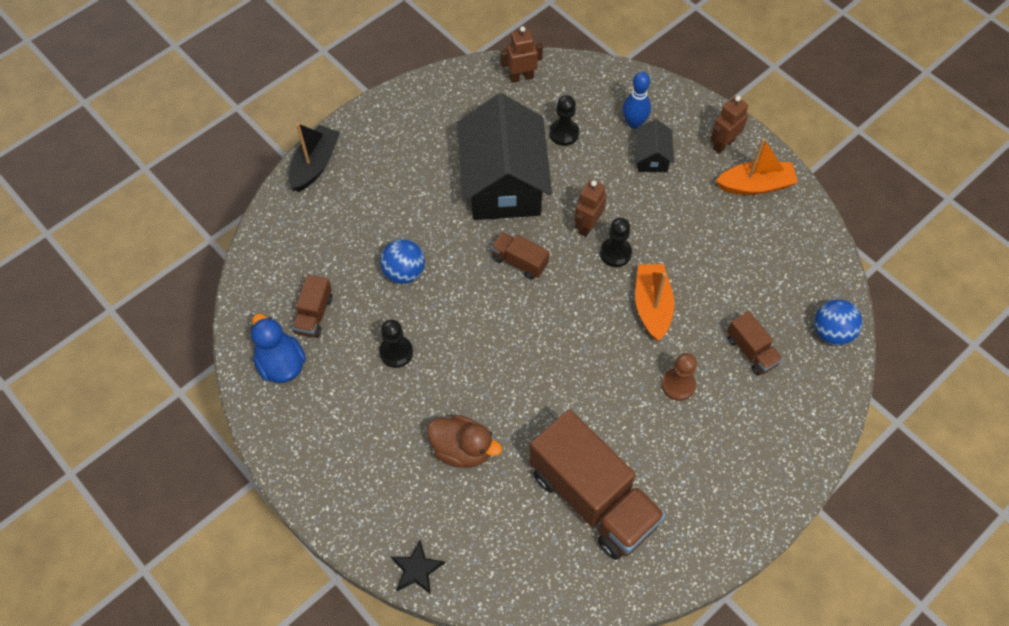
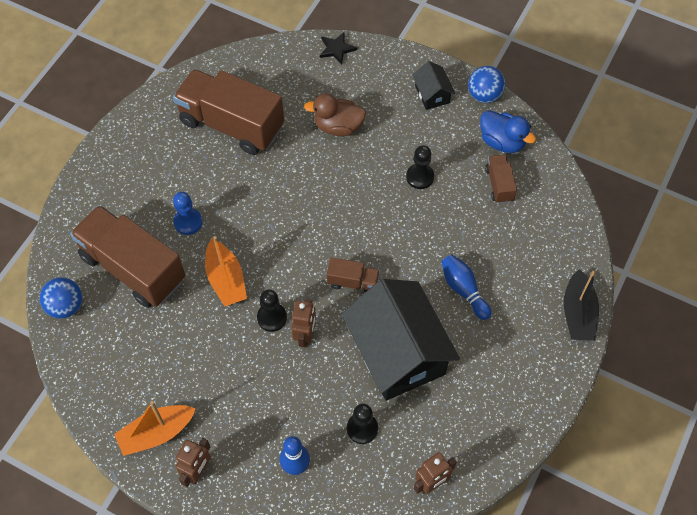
camera: 160 degrees right, 0 degrees up
blue ball [380,239,425,284] -> blue ball moved to [468,66,505,103]
black house [635,119,674,172] -> black house moved to [412,61,455,110]
brown pawn [661,353,697,401] -> blue pawn [173,192,203,235]
brown truck [727,311,783,376] -> brown truck [70,205,185,308], size x2.21
none -> blue bowling pin [441,254,491,320]

